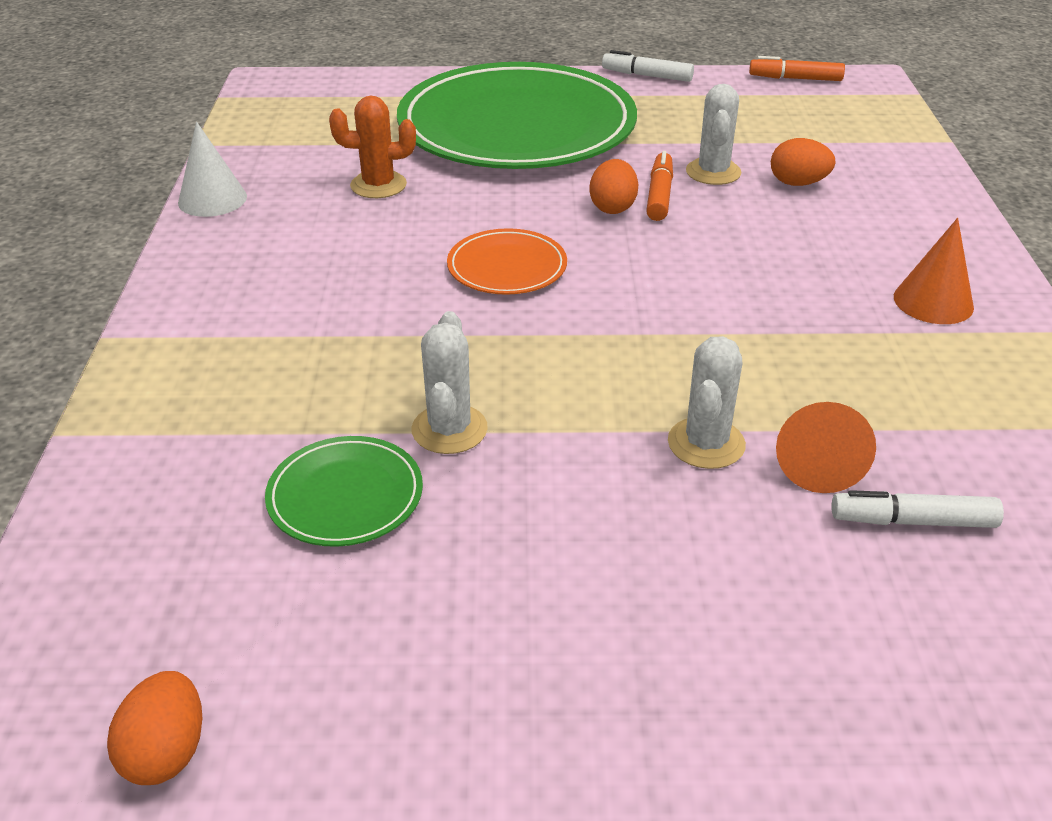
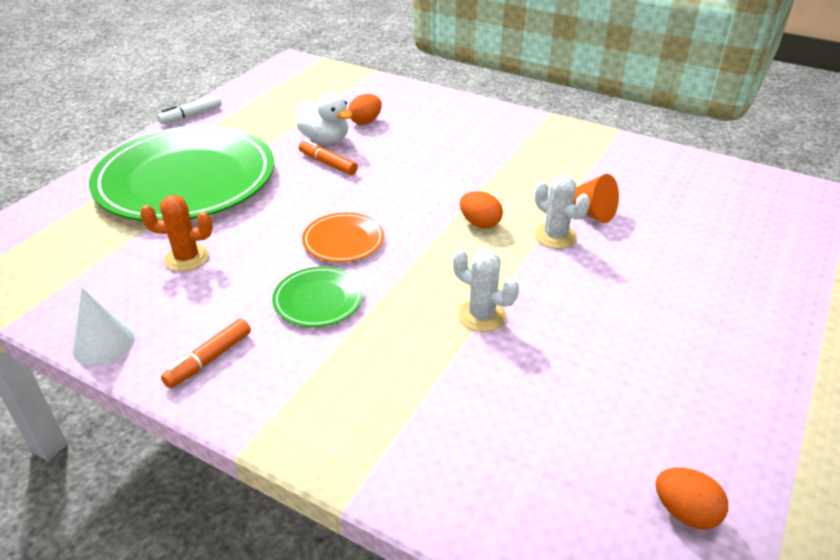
camera: 60 degrees left, 0 degrees up
green plate [265,436,423,547] -> green plate moved to [272,266,363,327]
orange cactus [329,95,416,198] -> orange cactus turned 60 degrees clockwise [140,195,213,272]
orange egg [589,159,638,214] -> orange egg moved to [460,191,503,229]
white cactus [686,84,741,185] -> white duck [296,92,352,143]
orange marker [749,56,845,81] -> orange marker moved to [161,318,251,388]
white marker [831,490,1004,528] -> none
orange cone [894,218,974,324] -> none

